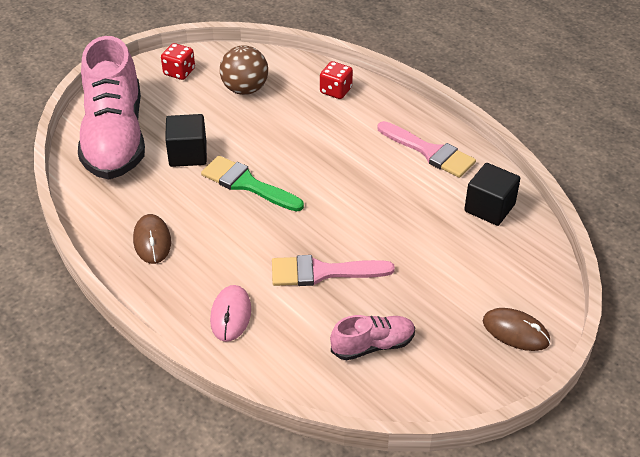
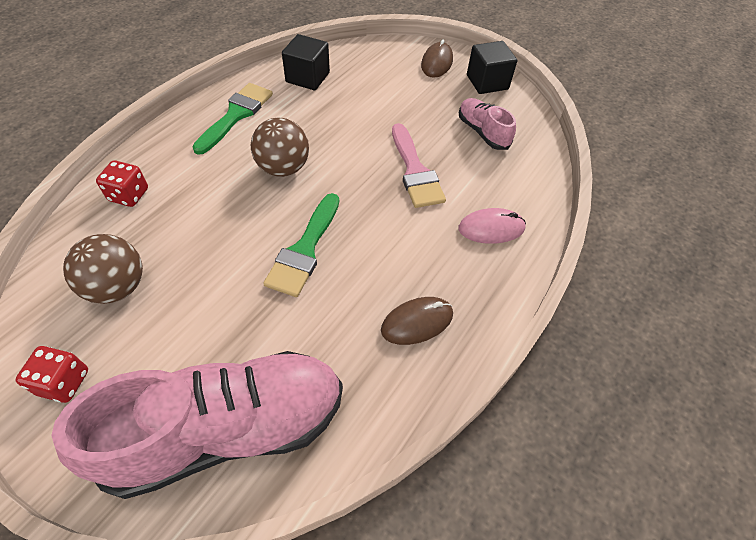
camera: 105 degrees left, 10 degrees up
black cube [165,114,207,167] -> black cube moved to [467,41,517,94]
pink brush [378,121,476,178] -> green brush [192,83,273,155]
none -> brown ball [251,118,309,177]

